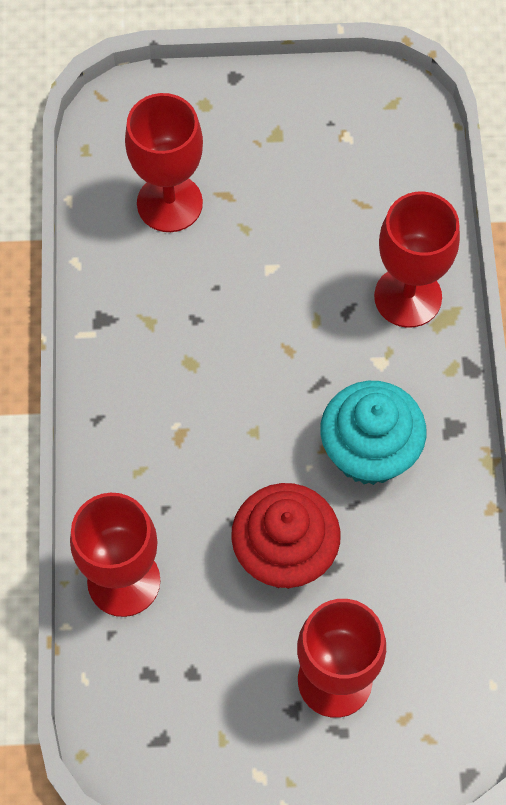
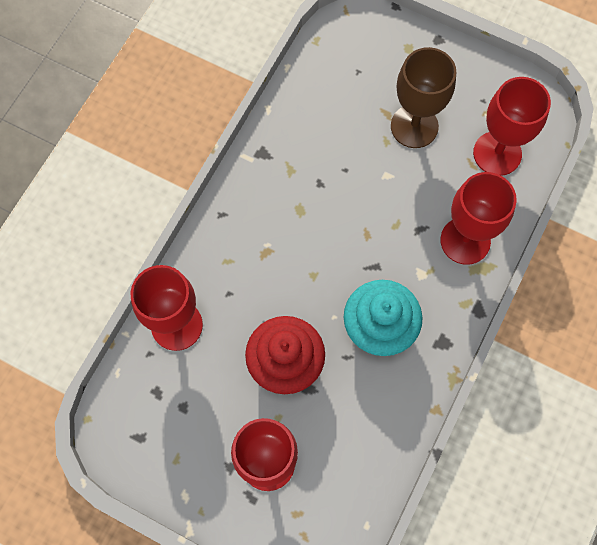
camera: 30 degrees right, 5 degrees up
red goblet [125,93,203,232] -> red goblet moved to [473,77,551,176]
none -> brown goblet [391,47,456,148]

